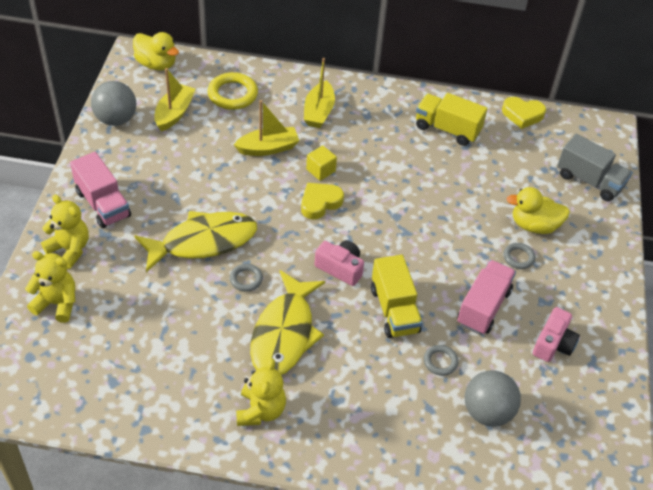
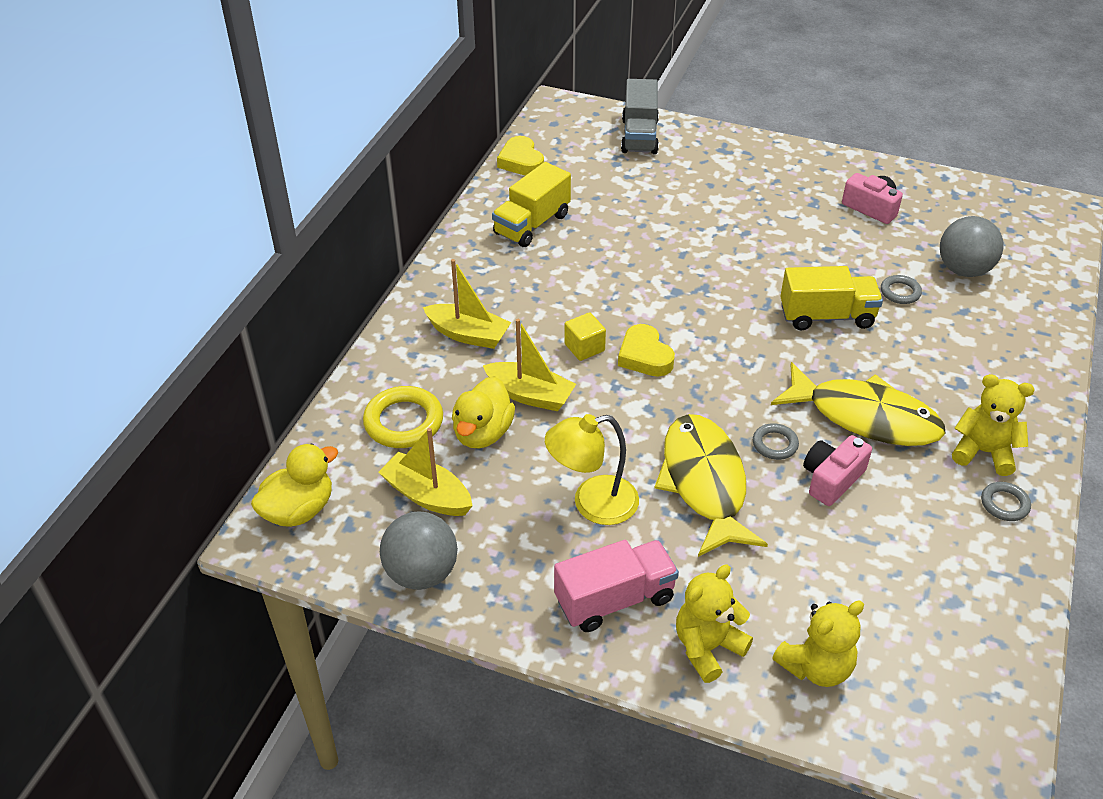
camera: 75 degrees left, 5 degrees down
yellow teddy bear [25,251,75,323] -> yellow teddy bear turned 150 degrees counterclockwise [772,601,864,687]
yellow boat [233,100,300,156] -> yellow boat turned 120 degrees clockwise [483,319,576,411]
pink camera [315,240,364,286] -> pink camera moved to [803,435,872,506]
pink truck [457,260,516,335] -> none
yellow heart [502,97,546,129] -> yellow heart turned 135 degrees clockwise [497,136,544,176]
grey ring [503,243,535,269] -> grey ring moved to [981,482,1031,521]
yellow duck [506,187,570,234] -> yellow duck moved to [452,376,515,448]
grey truck [557,134,632,201] -> grey truck turned 135 degrees clockwise [621,79,659,154]
none -> yellow lamp [545,414,639,525]

